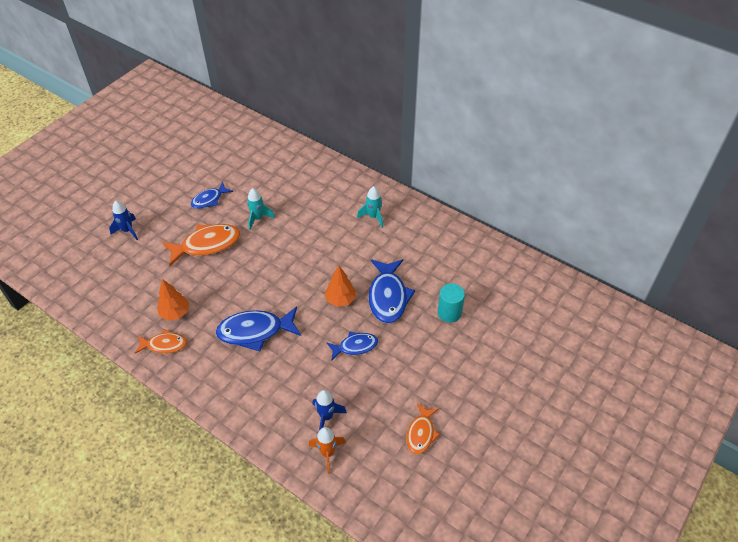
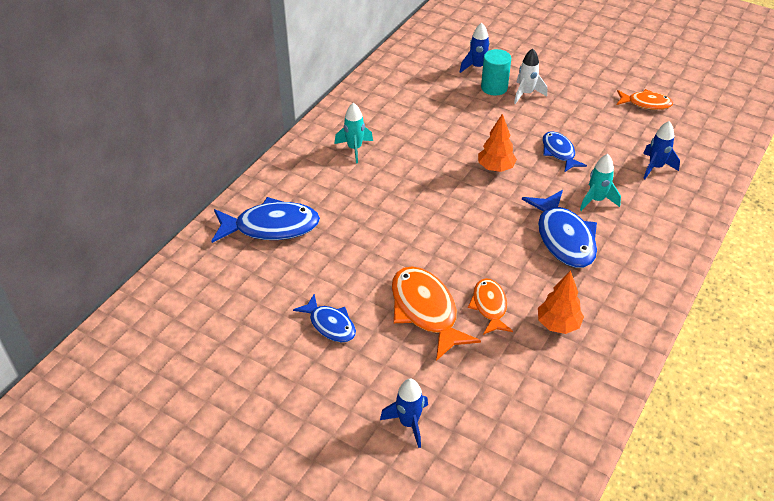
camera: 95 degrees left, 5 degrees down
orange fish [135,329,187,354] -> orange fish moved to [468,278,513,335]
turquoise rocket [247,188,275,230] -> turquoise rocket moved to [580,154,621,211]
orange rocket [309,427,346,474] -> none
blue fish [368,259,415,323] -> blue fish moved to [211,197,320,243]
none -> blue rocket [460,23,490,73]
none -> white rocket [514,49,547,104]

